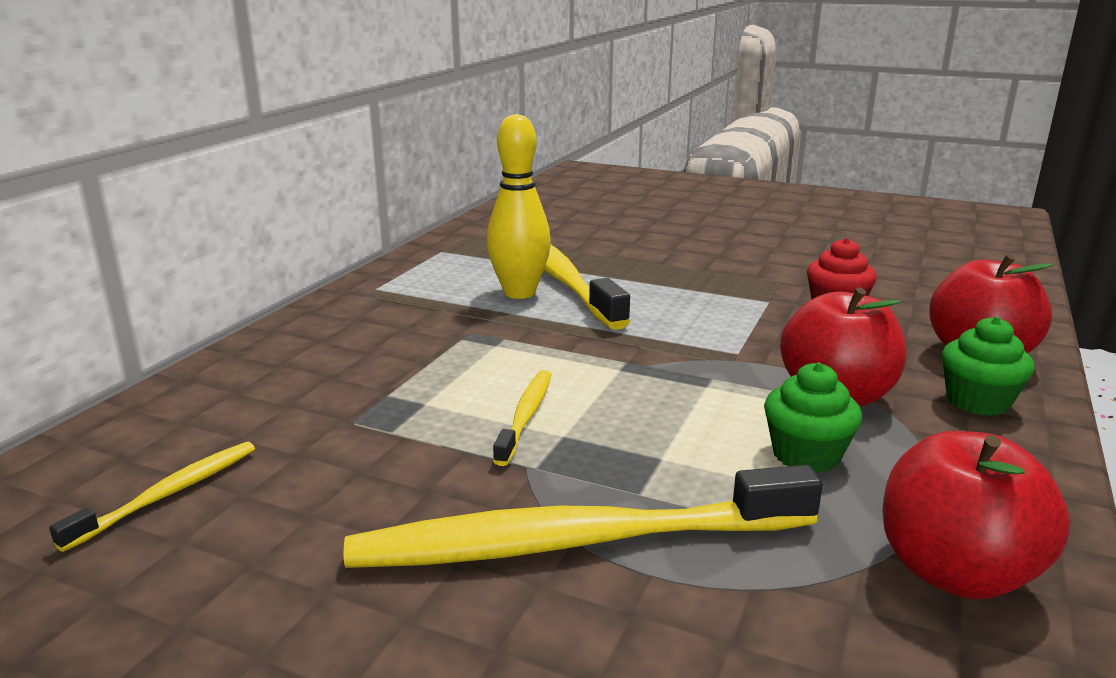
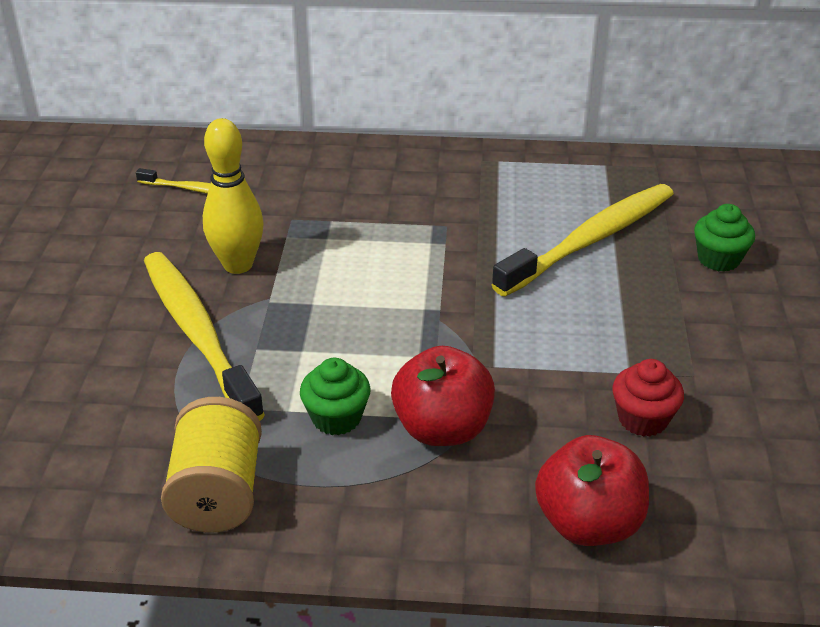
camera: 70 degrees right, 15 degrees up
yellow bowling pin [487,114,551,299] -> yellow bowling pin moved to [203,118,264,274]
yellow toothbrush [493,370,552,466] -> none
red apple [882,431,1071,599] -> yellow spool [161,397,262,533]
green cupcake [942,317,1034,416] -> green cupcake moved to [694,204,755,272]

